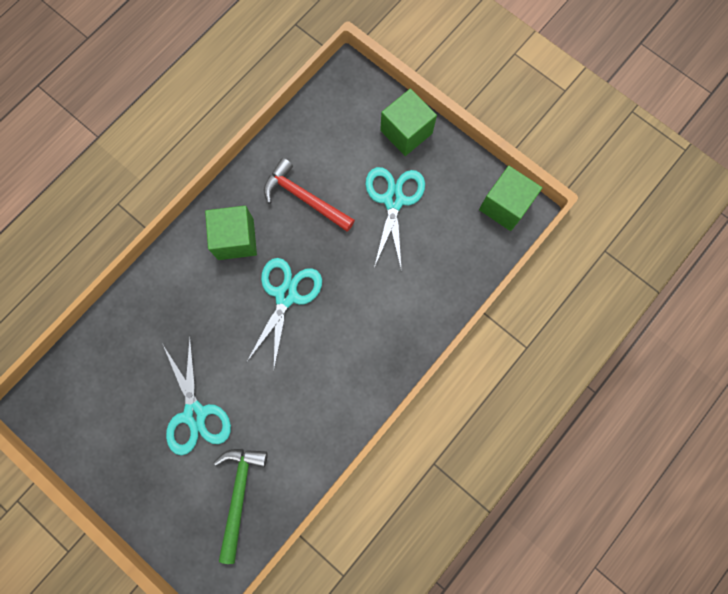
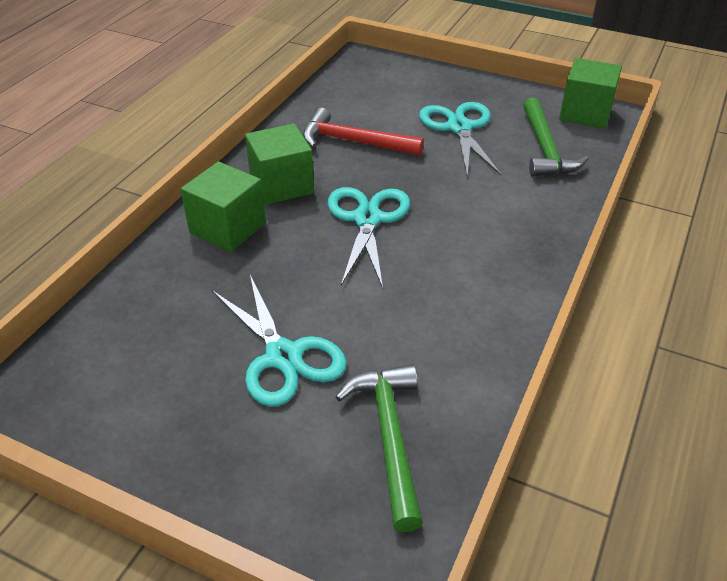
camera: 15 degrees left, 35 degrees down
green cube [380,88,437,156] -> green cube moved to [181,162,266,252]
none -> green hammer [523,98,589,177]

